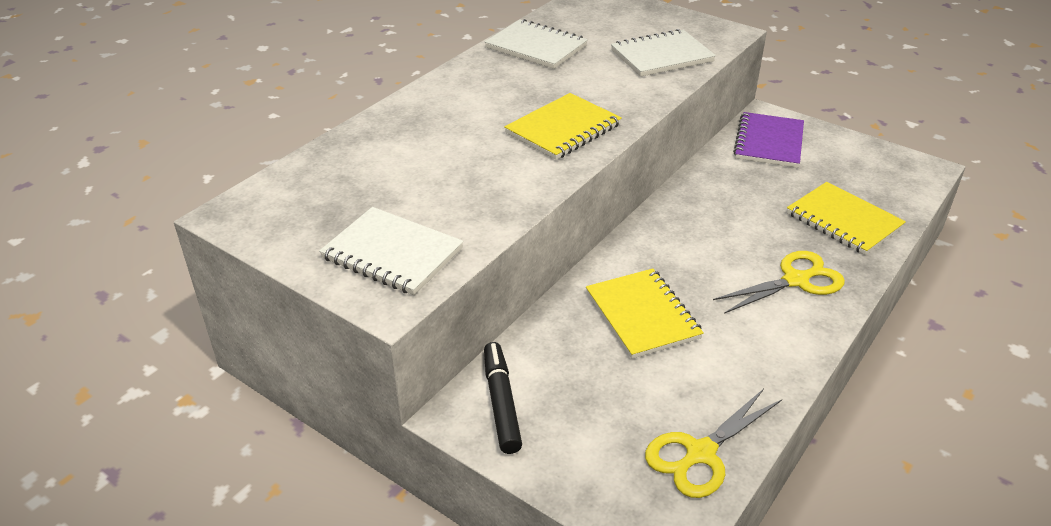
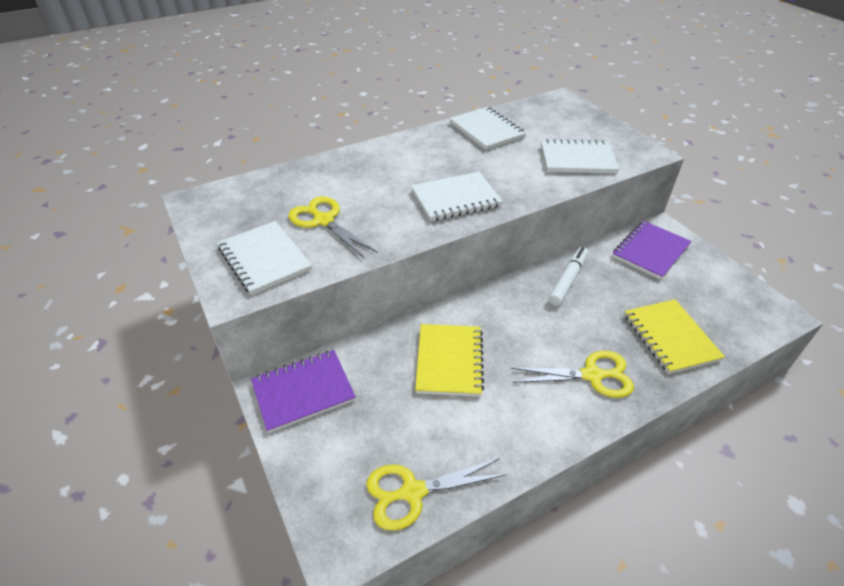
camera: 25 degrees right, 5 degrees up
black marker [484,342,522,454] -> purple notebook [251,350,356,433]
yellow notebook [504,93,622,160] -> white notebook [411,172,503,221]
none -> yellow scissors [288,196,377,259]
none -> white marker [549,247,588,306]

